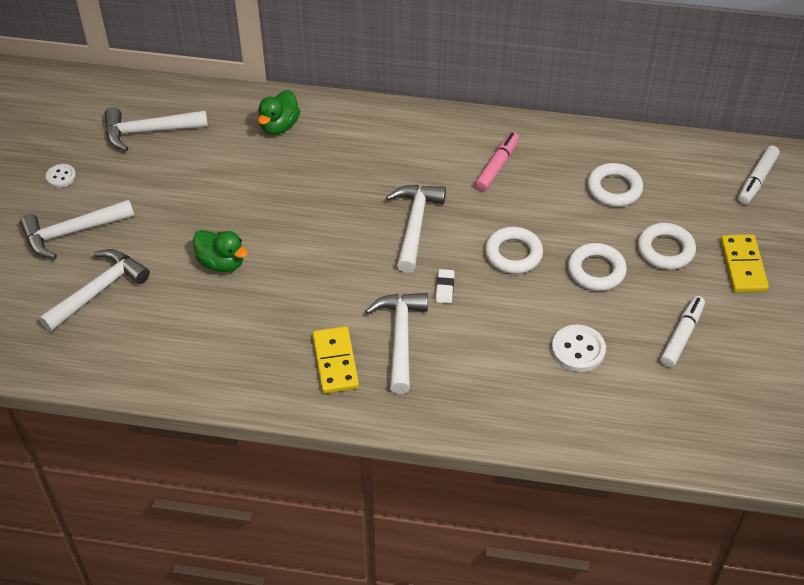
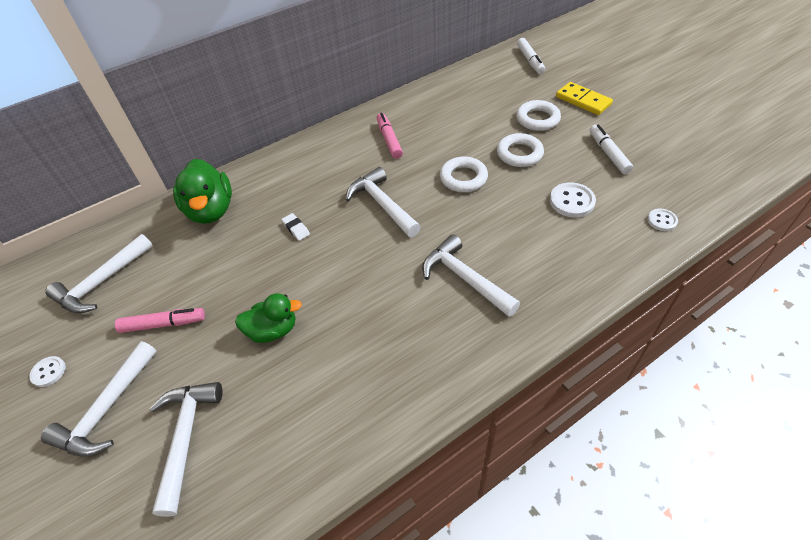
camera: 40 degrees left, 0 degrees up
green duck [258,90,300,135] -> green duck [173,159,232,224], size x1.55
yellow domino [312,326,359,394] -> none
white eraser [435,269,455,304] -> white eraser moved to [281,213,310,241]
white ring [587,163,643,207] -> none
none -> pink marker [115,308,205,333]
none -> white button [647,209,678,231]

